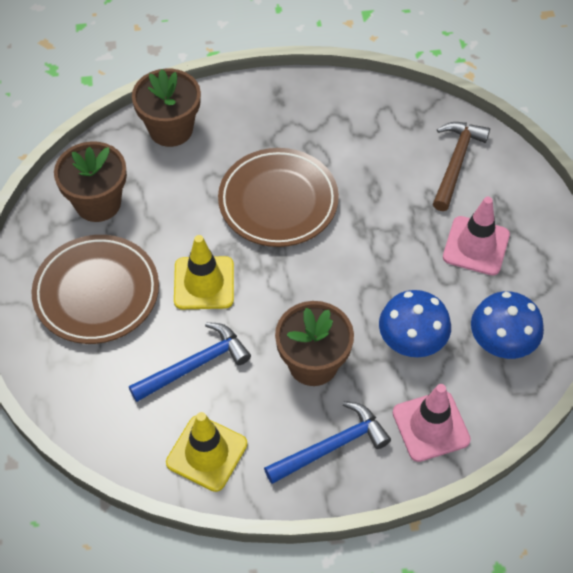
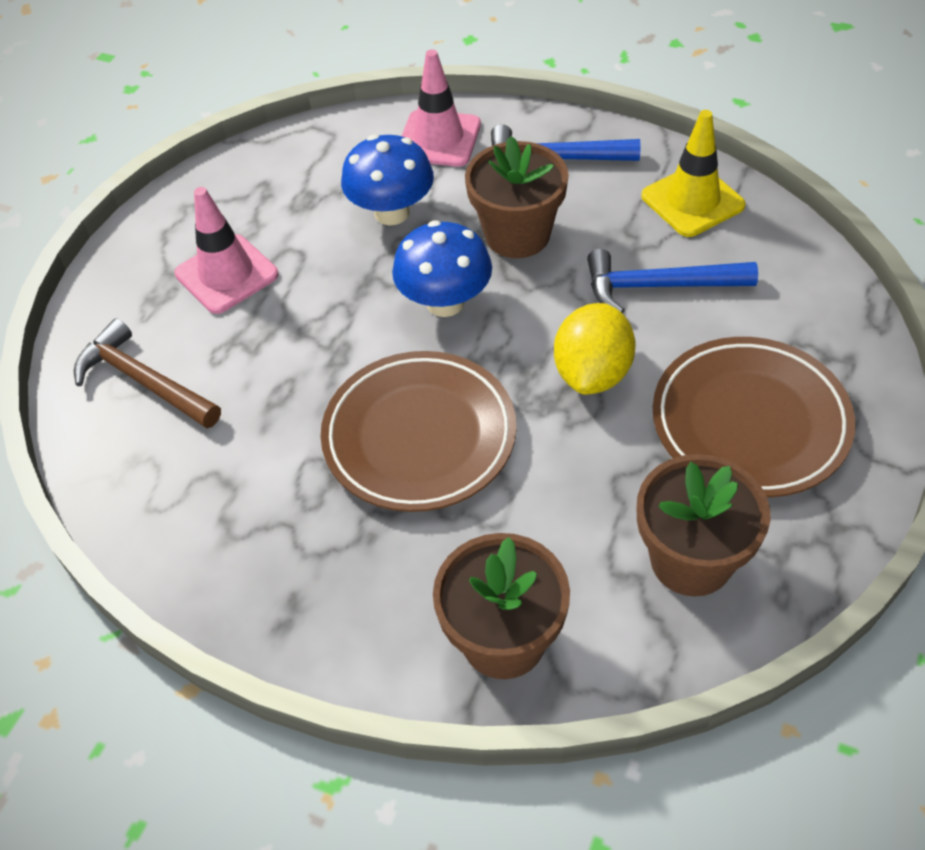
camera: 145 degrees left, 5 degrees down
yellow traffic cone [174,235,234,309] -> yellow lemon [554,303,636,395]
brown hammer [433,122,490,211] -> brown hammer turned 75 degrees clockwise [74,318,221,428]
blue mushroom [471,291,544,359] -> blue mushroom moved to [392,220,492,317]

